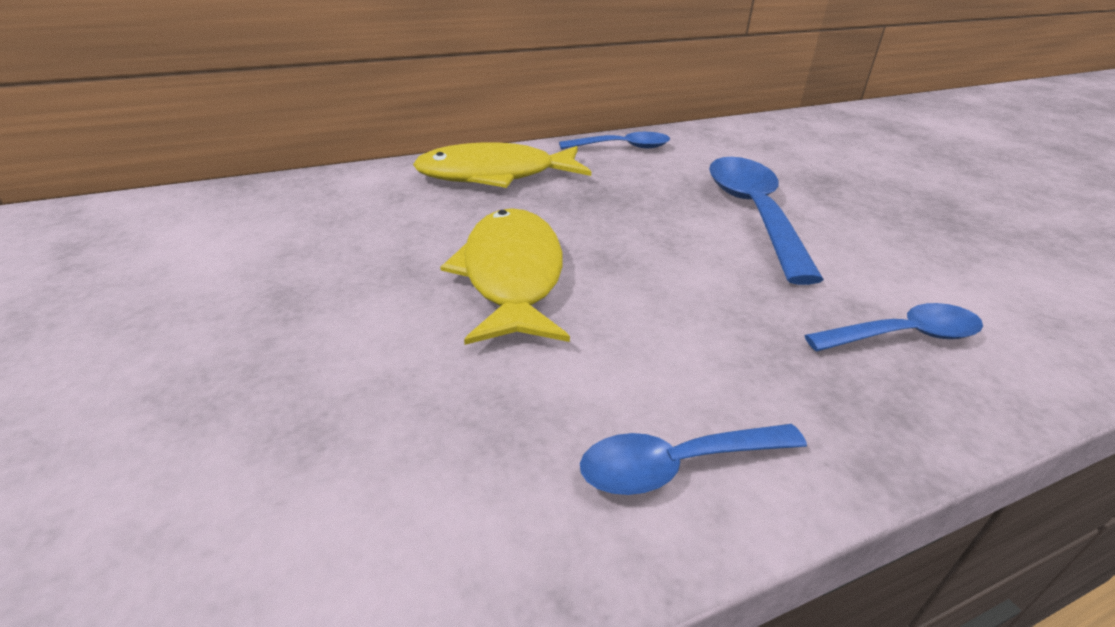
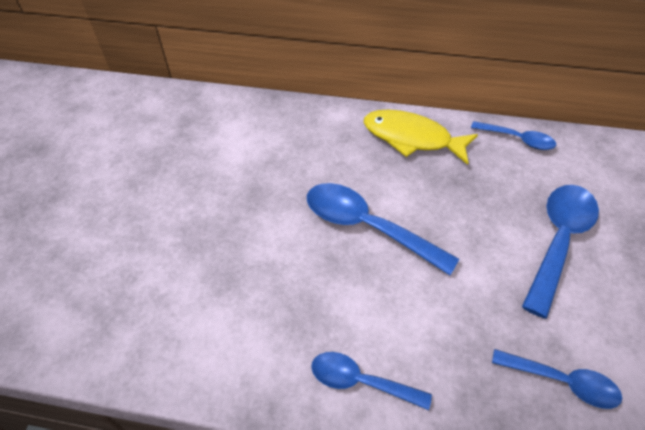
camera: 35 degrees right, 15 degrees up
yellow fish [440,208,570,345] -> blue spoon [307,183,459,275]

